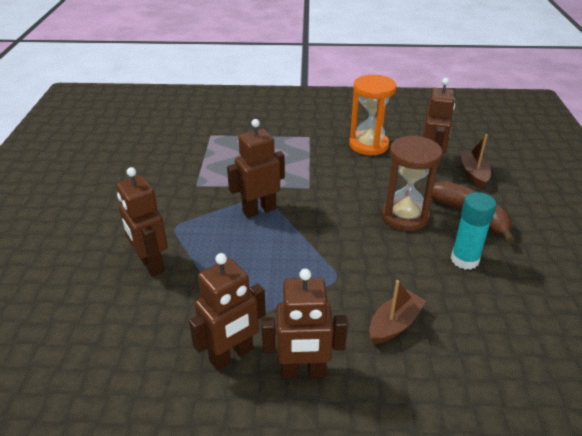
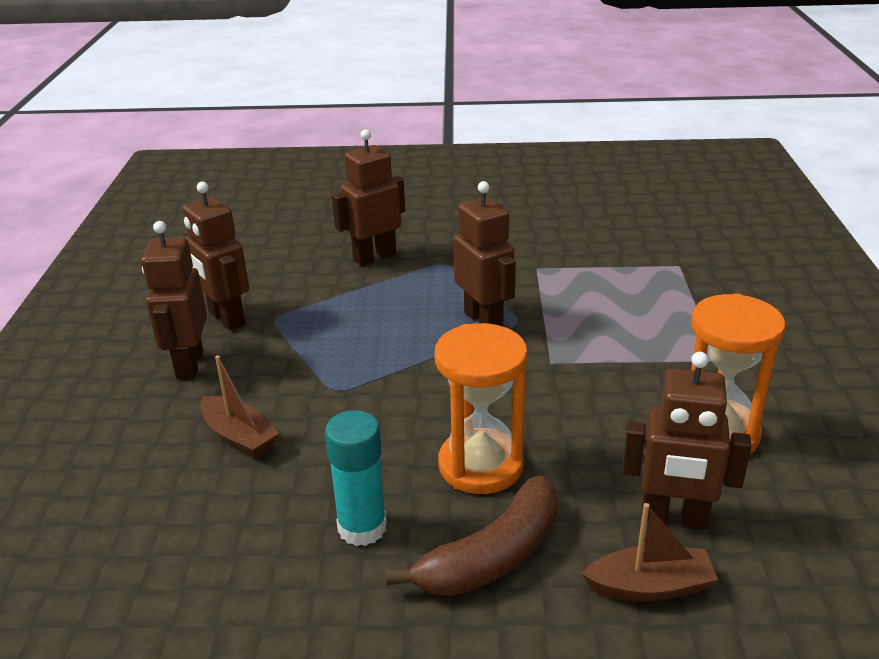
camera: 90 degrees right, 5 degrees down
brown hourglass [381,135,443,231] -> orange hourglass [434,323,528,494]

